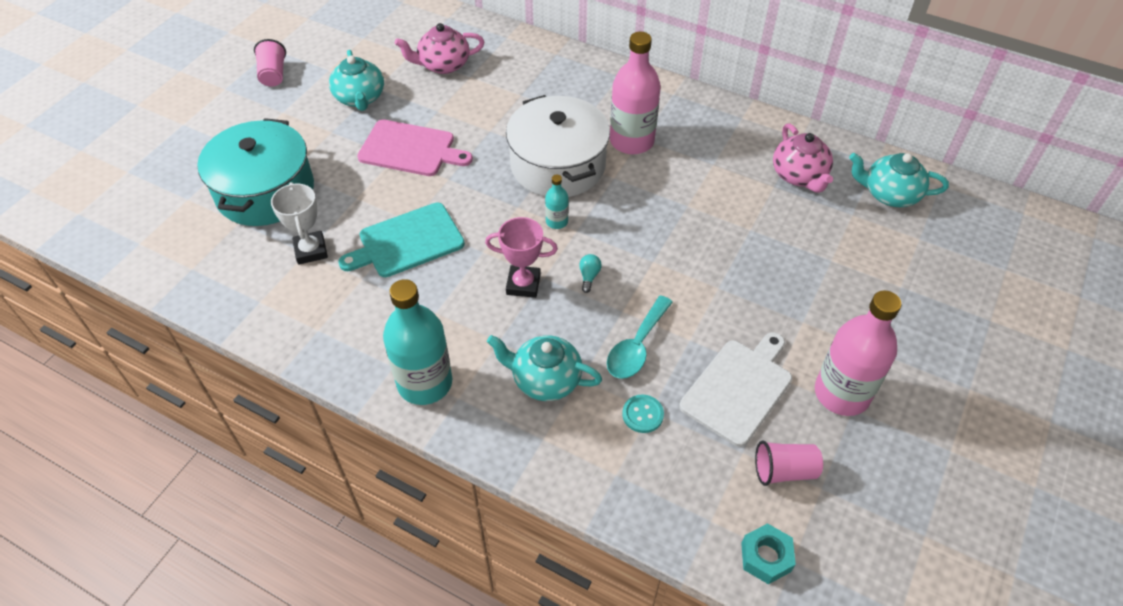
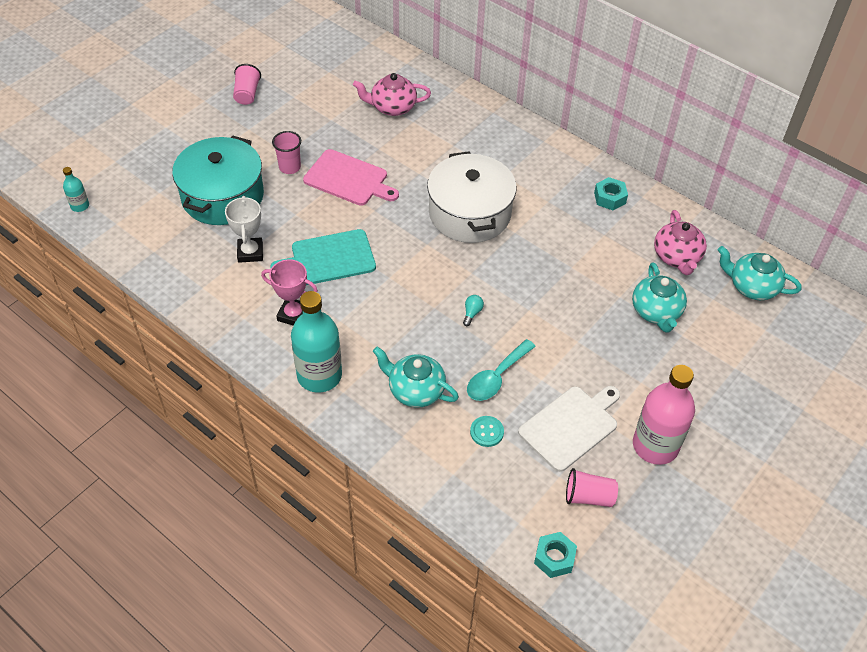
camera: 10 degrees right, 0 degrees up
turquoise teapot [329,50,384,111] -> turquoise teapot moved to [632,263,687,333]
pink trophy [485,217,558,298] -> pink trophy moved to [261,259,318,326]
turquoise bottle [545,175,569,229] -> turquoise bottle moved to [63,167,89,212]
pink bottle [610,32,661,154] -> none
none -> pink cup [272,131,301,174]
none -> turquoise nut [594,177,628,210]

